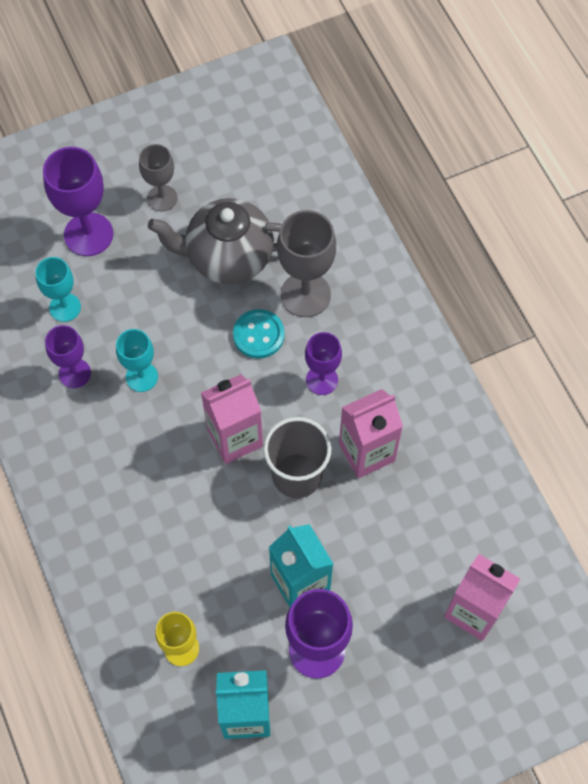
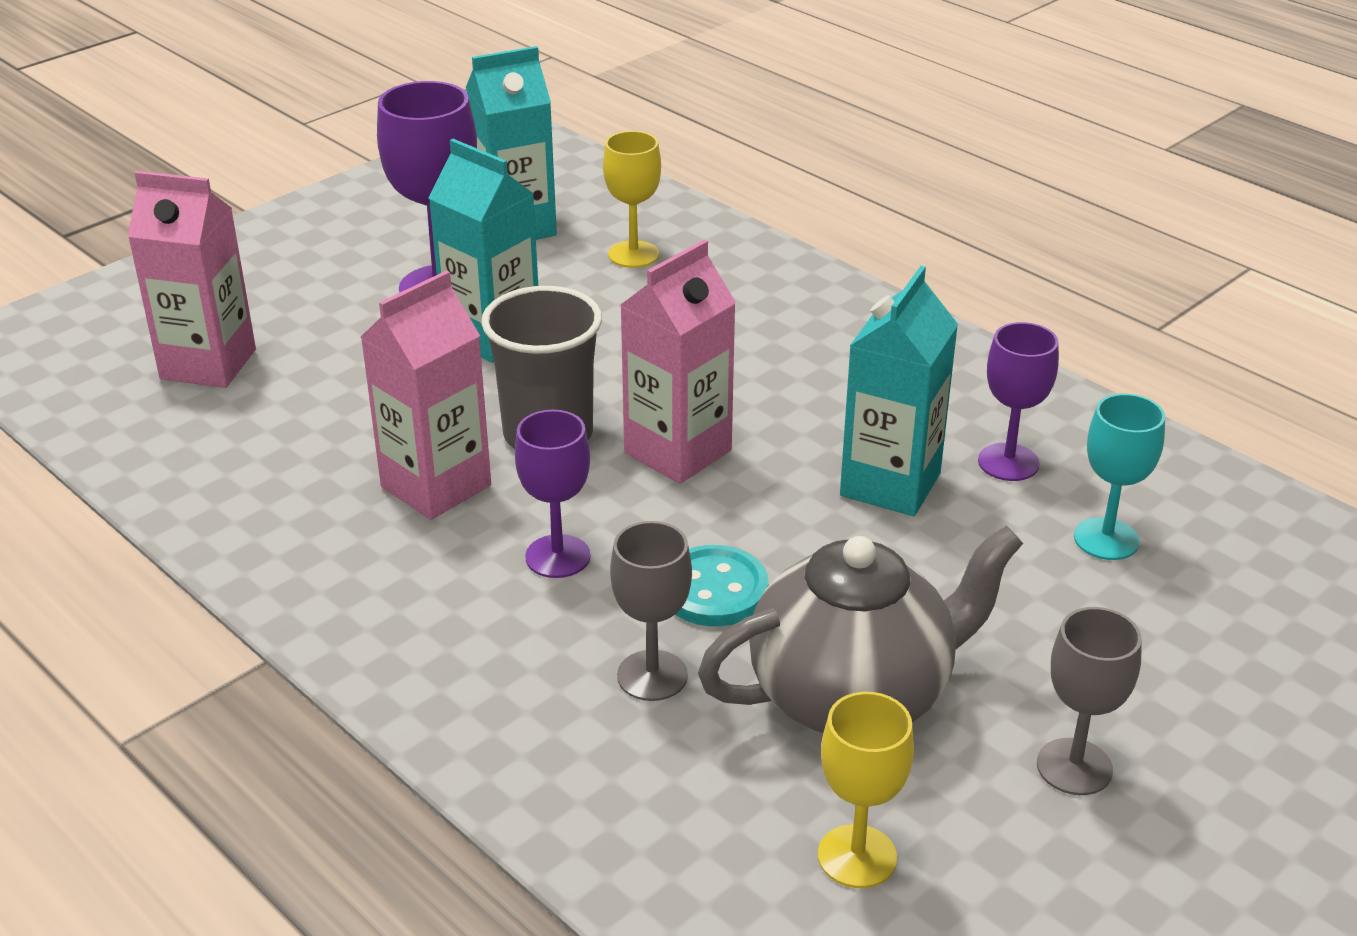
camera: 160 degrees right, 30 degrees down
purple goblet [43,147,113,256] -> none
turquoise goblet [116,329,158,392] -> turquoise carton [840,266,958,516]
grey goblet [277,210,336,317] -> grey goblet [610,521,692,701], size x0.62
none -> yellow goblet [818,692,914,888]

